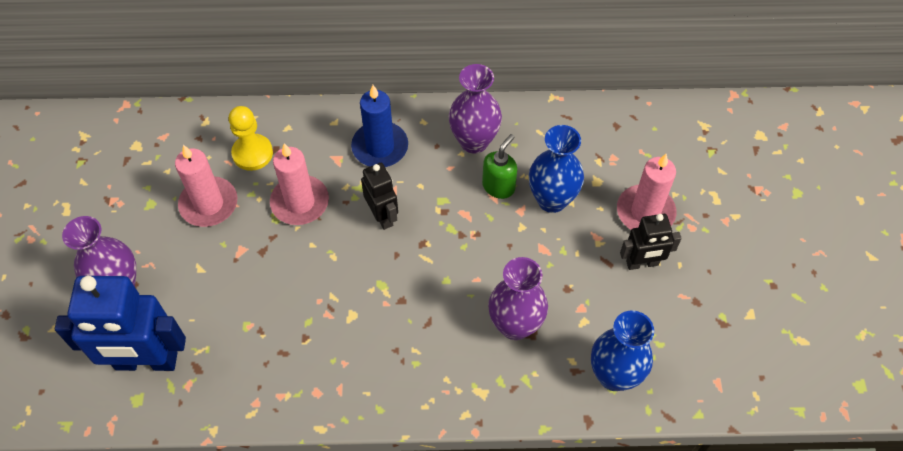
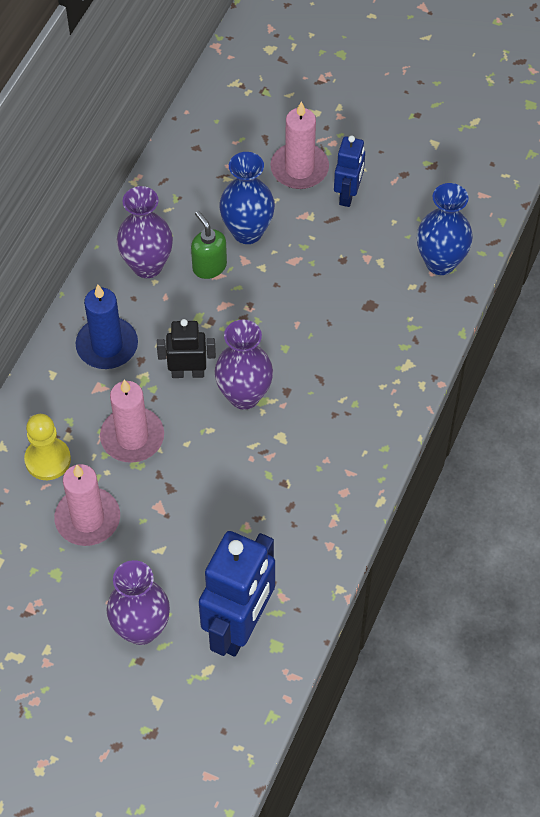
camera: 65 degrees left, 0 degrees up
purple vase [488,257,548,340] -> purple vase moved to [214,320,273,410]
black robot [620,214,682,270] -> blue robot [334,135,365,207]

